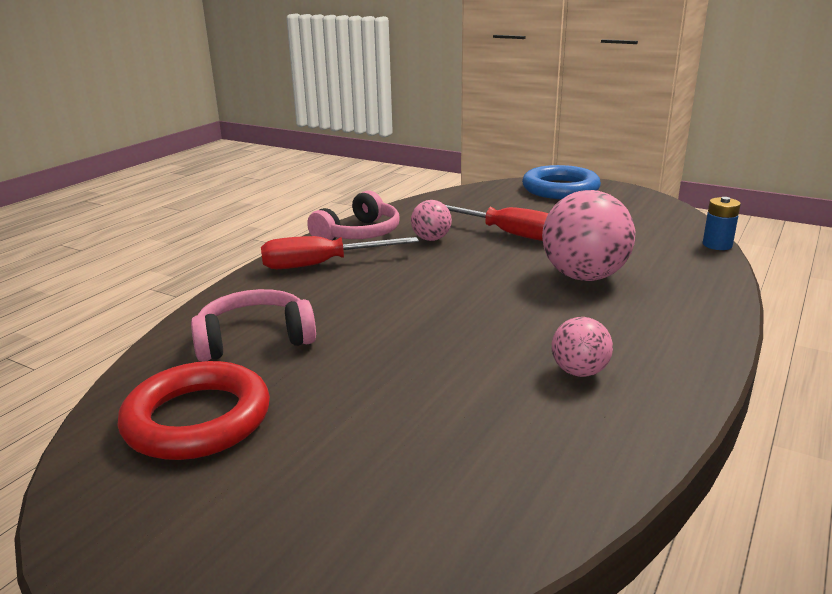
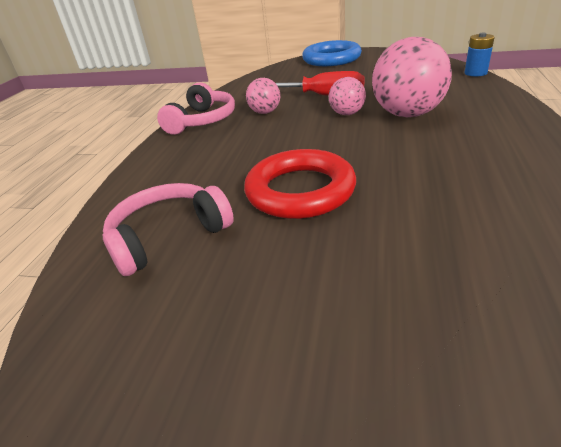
camera: 15 degrees left, 10 degrees up
red ring [117,361,270,460] -> red ring moved to [244,149,356,219]
red screwdriver [261,236,419,269] -> none
pink ball [551,317,613,377] -> pink ball moved to [329,77,366,115]

